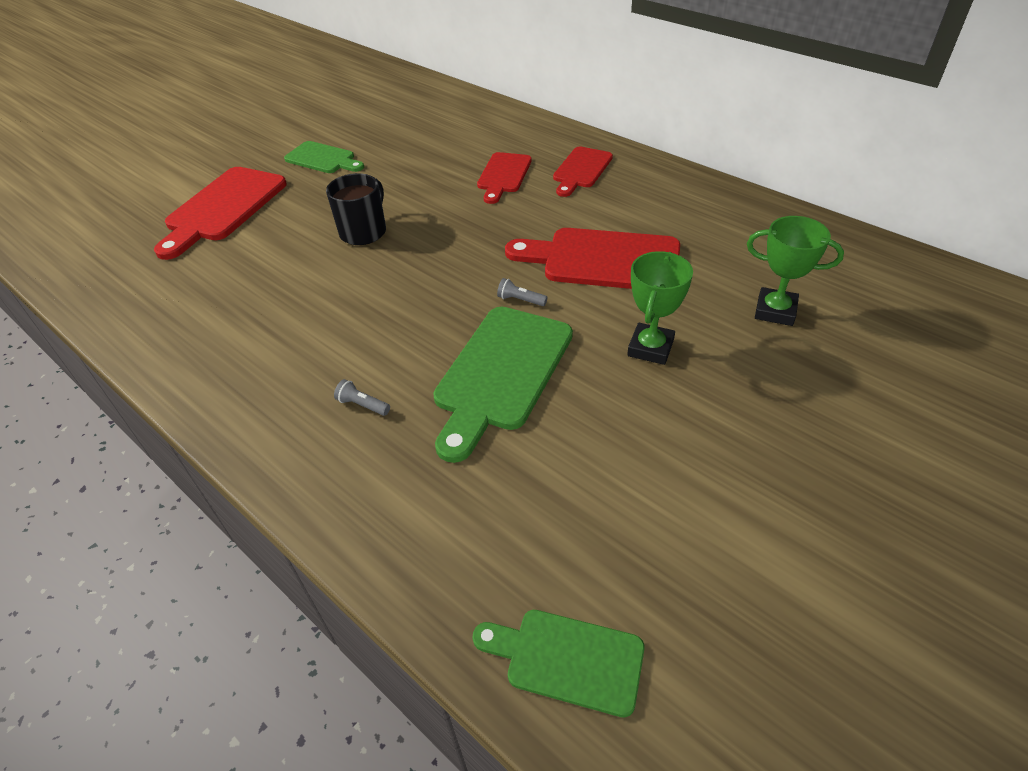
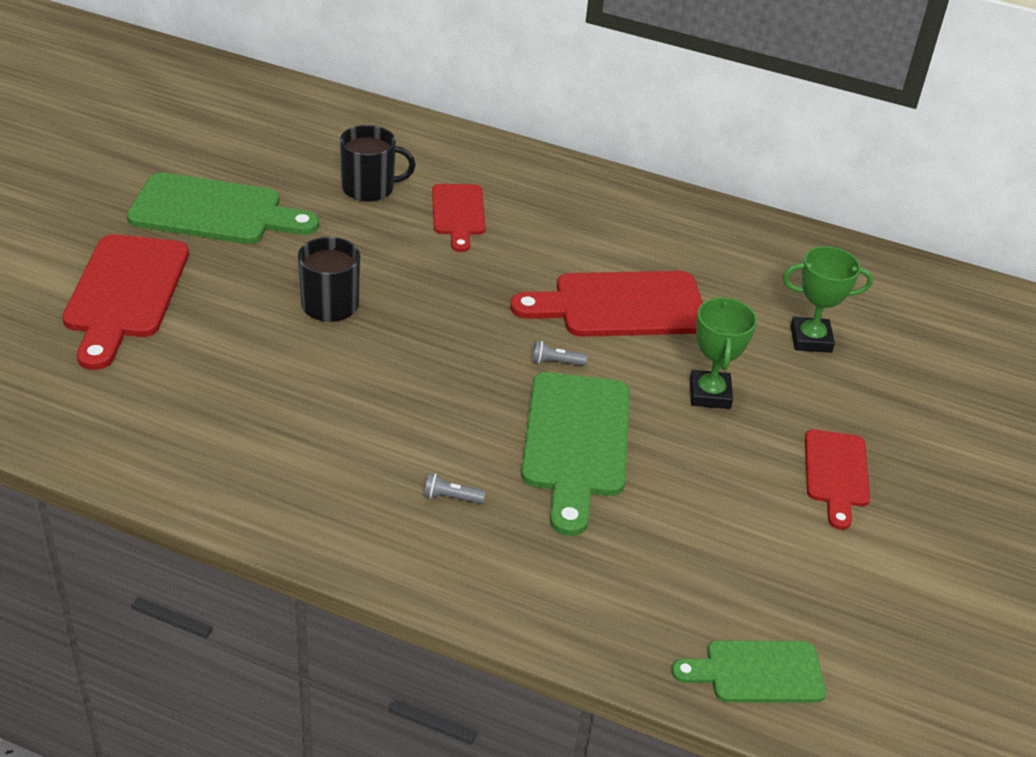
camera: 25 degrees left, 5 degrees down
green cutting board [284,141,364,173] -> green cutting board [127,172,319,244], size x1.66
red cutting board [553,146,613,197] -> red cutting board moved to [805,430,870,530]
none -> black mug [340,125,415,202]

